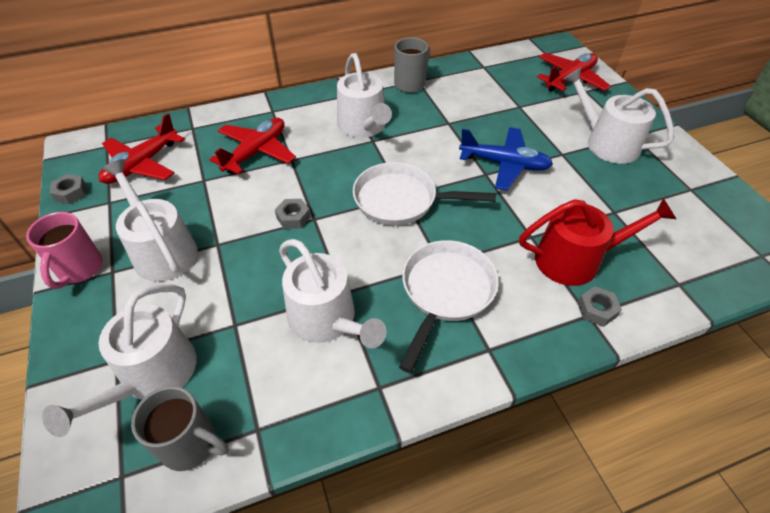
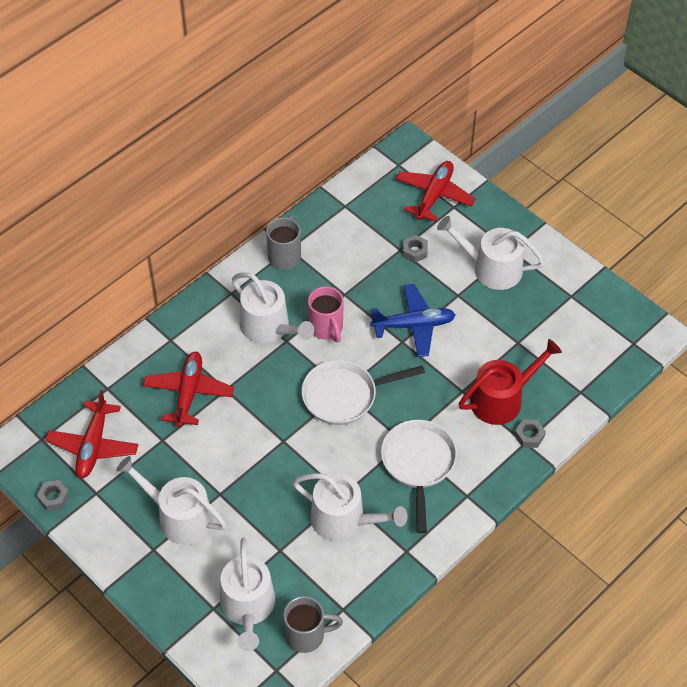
camera: 25 degrees left, 5 degrees up
pink mug [26,212,103,289] -> pink mug moved to [308,286,344,342]
grey nut [275,199,310,229] -> grey nut moved to [403,235,428,263]

